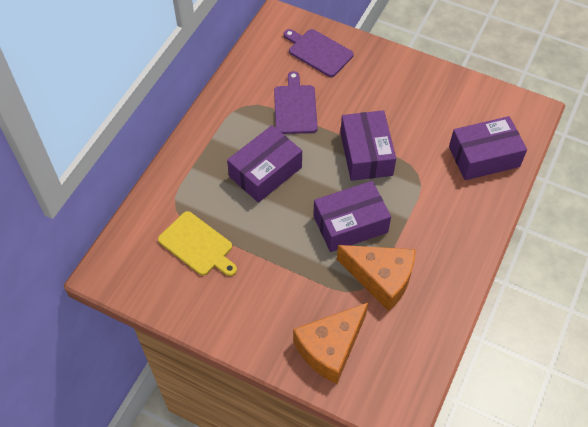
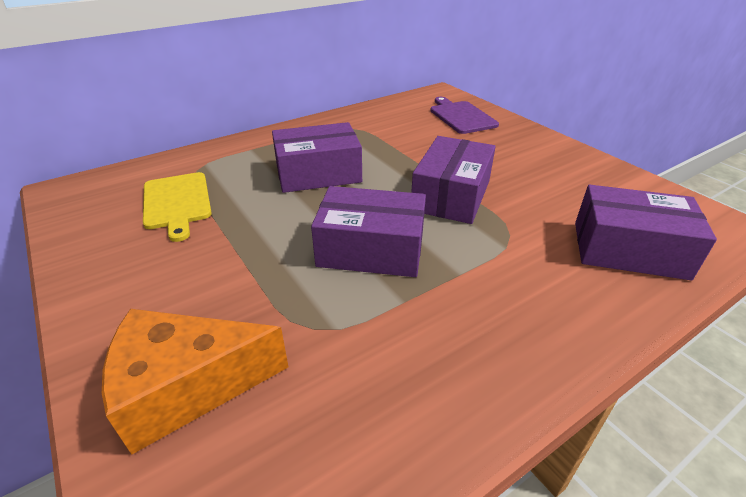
camera: 30 degrees right, 20 degrees down
purple cutting board [274,71,318,134] -> none
orange cheese [337,245,416,311] -> none

